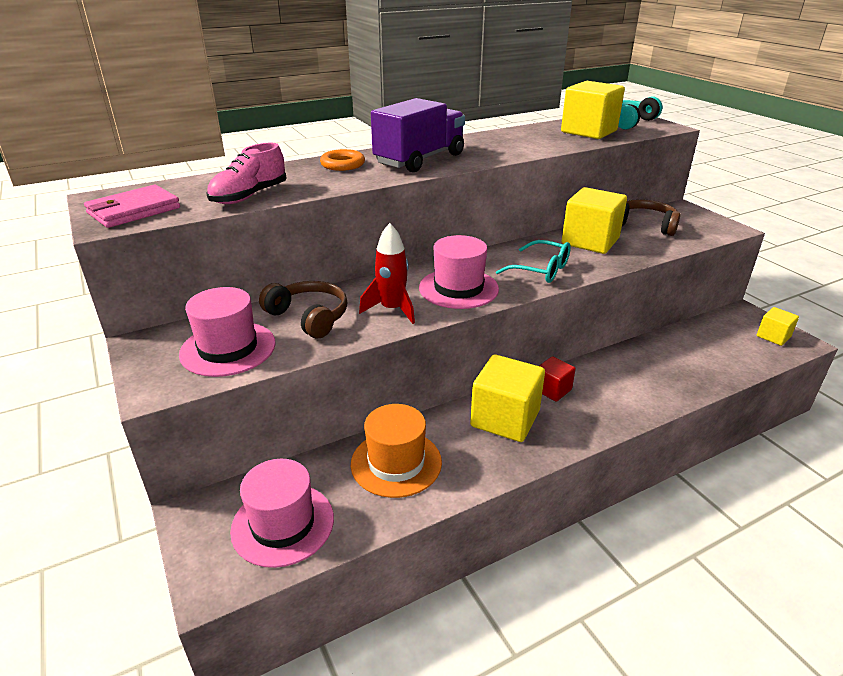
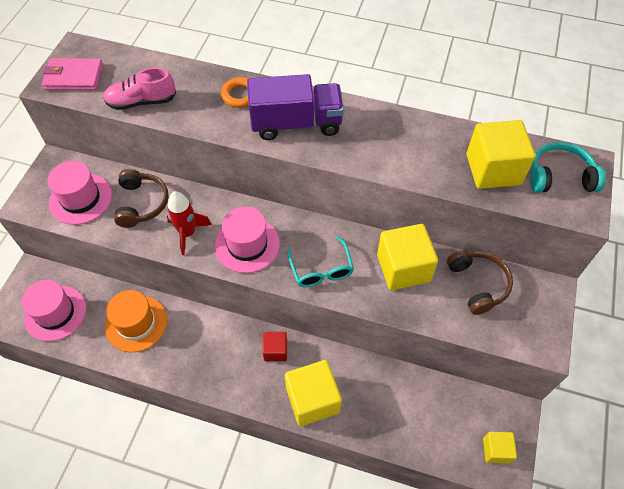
camera: 45 degrees right, 25 degrees up
yellow cube [470,355,545,442] -> yellow cube moved to [285,360,342,426]

